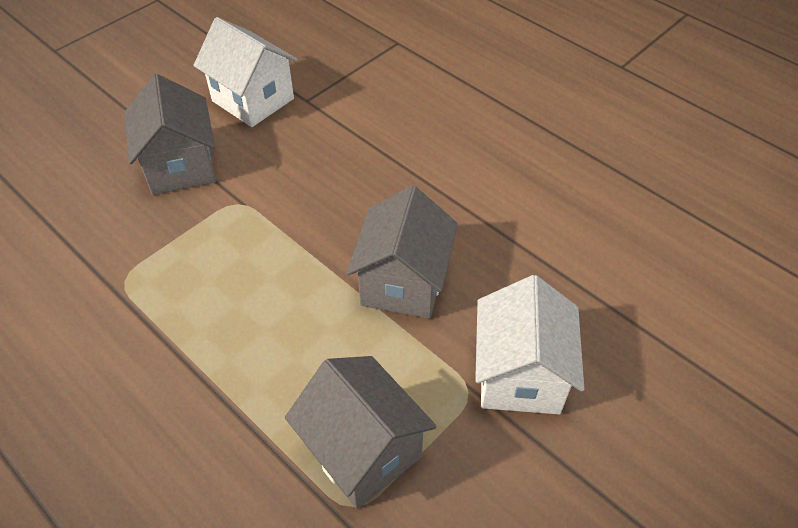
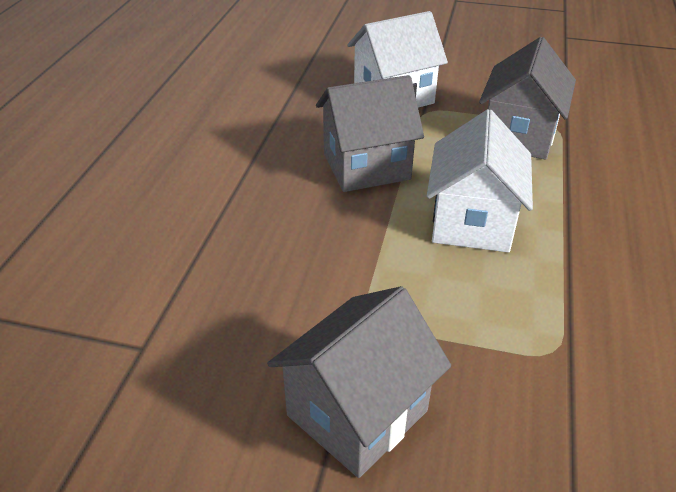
camera: 120 degrees left, 10 degrees down
white house [193,17,298,127] -> white house moved to [427,109,533,252]

